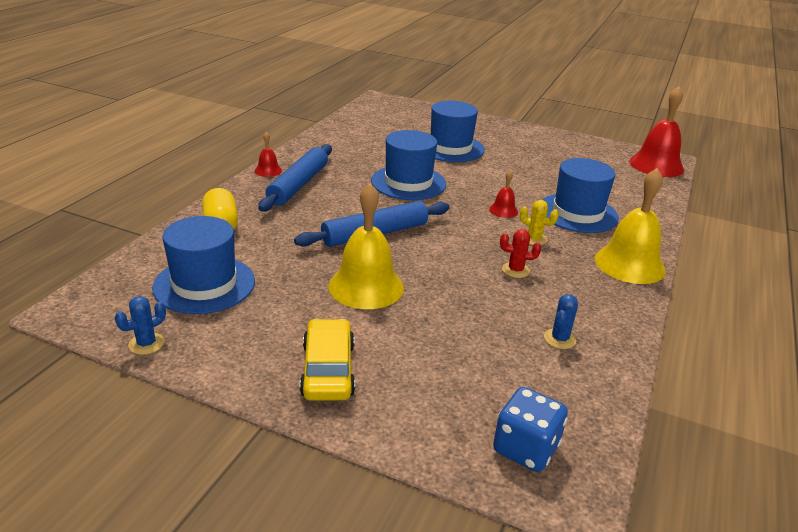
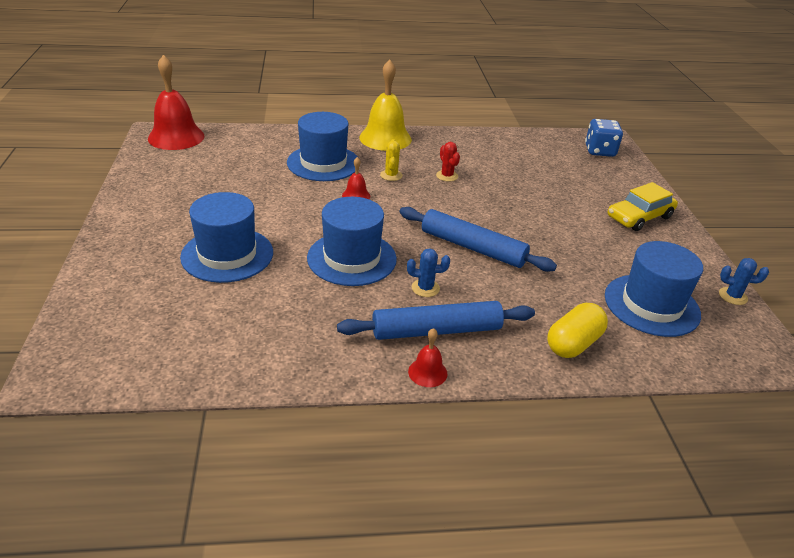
camera: 120 degrees left, 5 degrees up
yellow bell [328,183,404,309] -> none
blue cactus [544,294,578,349] -> blue cactus moved to [407,248,450,297]

